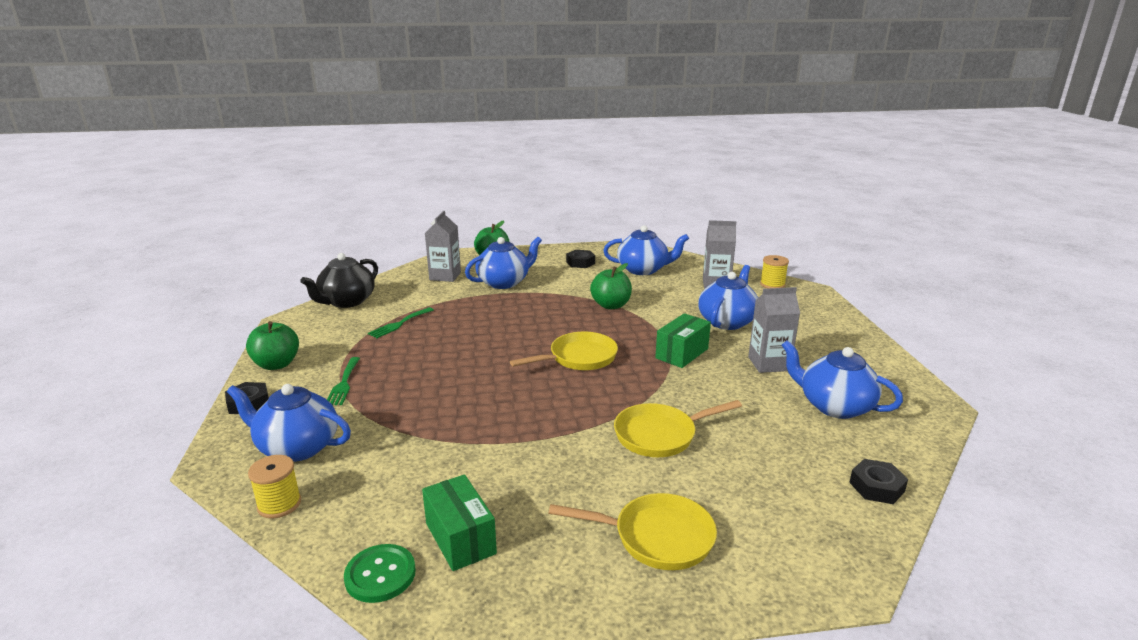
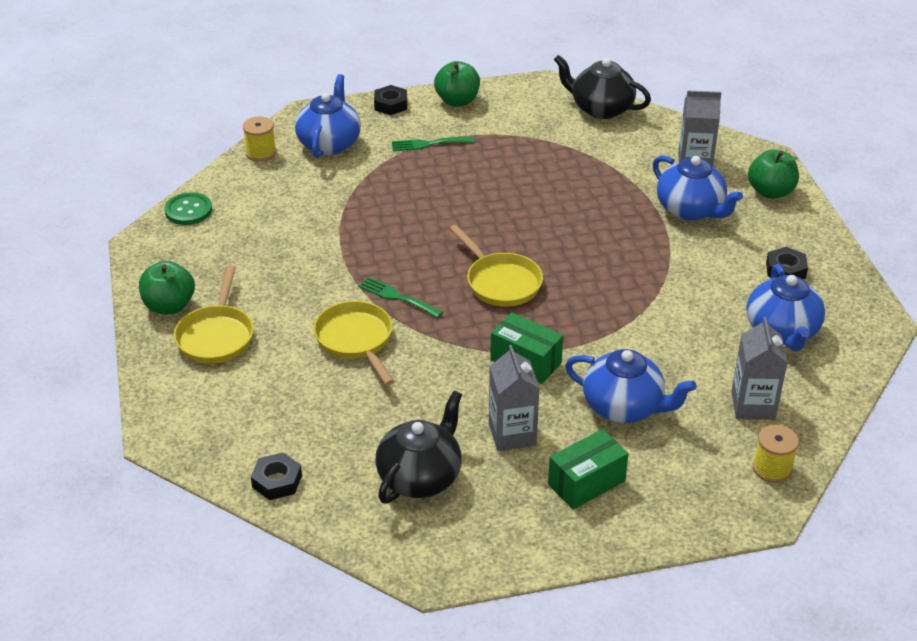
camera: 85 degrees right, 15 degrees up
green fork [368,307,434,338] -> green fork moved to [359,277,443,318]
green box [422,474,497,571] -> green box moved to [548,429,628,510]
green apple [590,263,632,309] -> green apple moved to [139,261,195,314]
blue teapot [781,340,903,419] -> black teapot [375,391,462,504]

